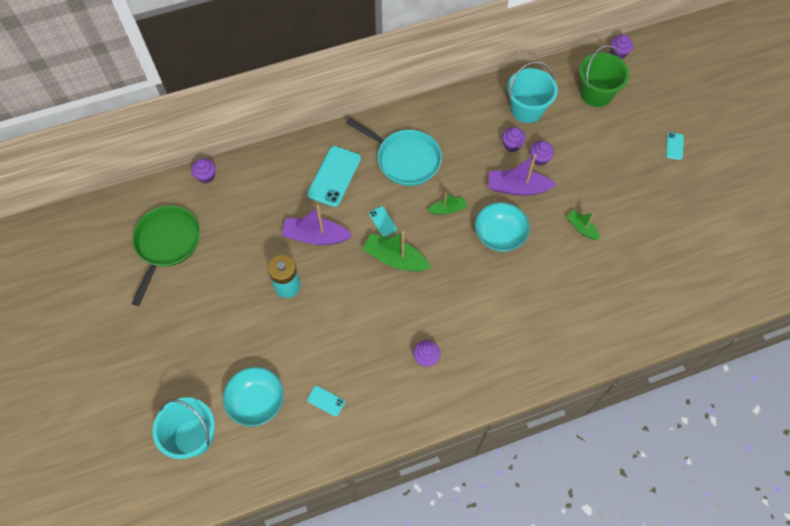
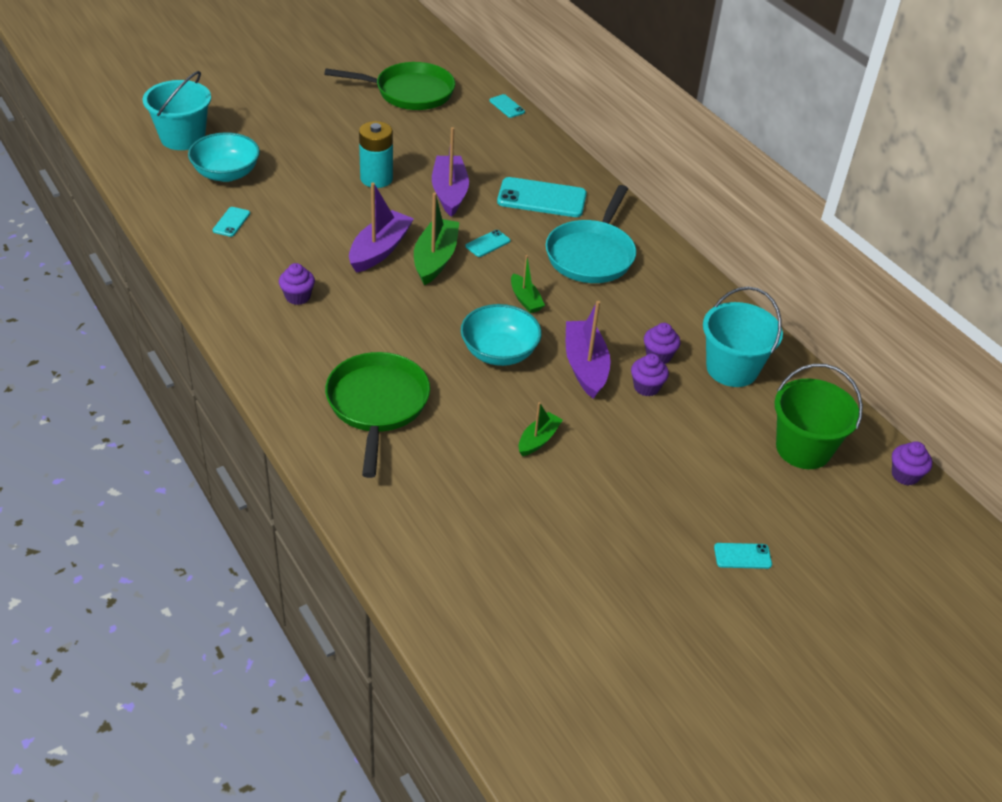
camera: 75 degrees right, 20 degrees down
purple cupcake [191,158,216,183] -> turquoise phone [489,94,525,118]
none -> green pan [325,352,430,478]
none -> purple boat [349,182,414,273]

